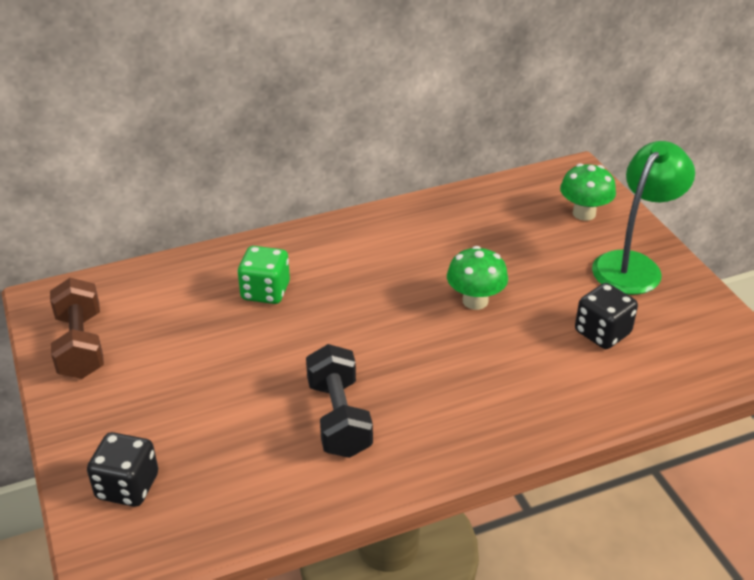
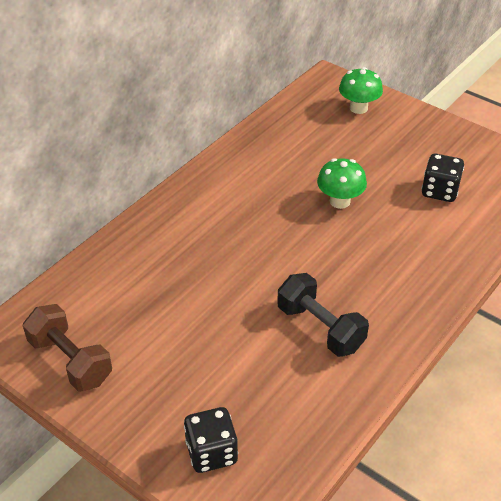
camera: 30 degrees left, 5 degrees up
green dice [238,246,290,304] -> none
green lamp [592,141,695,295] -> none

